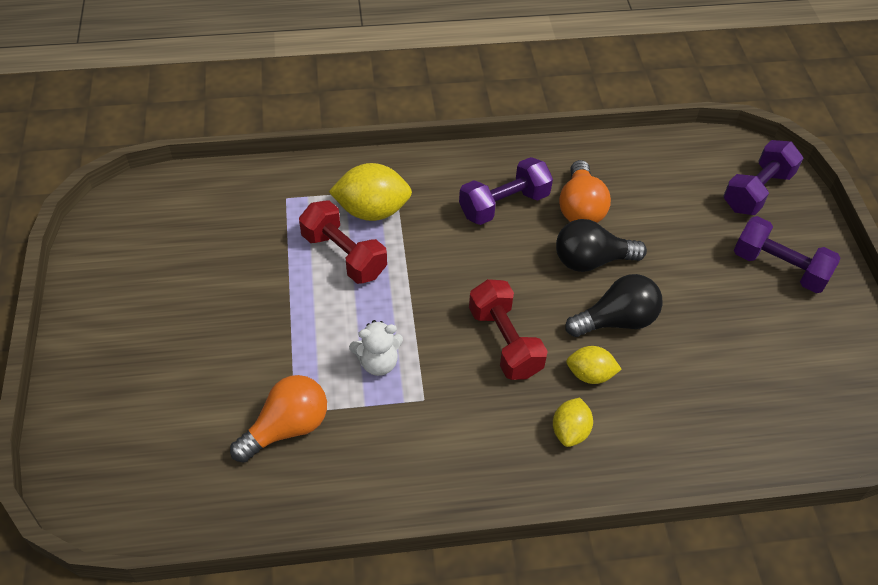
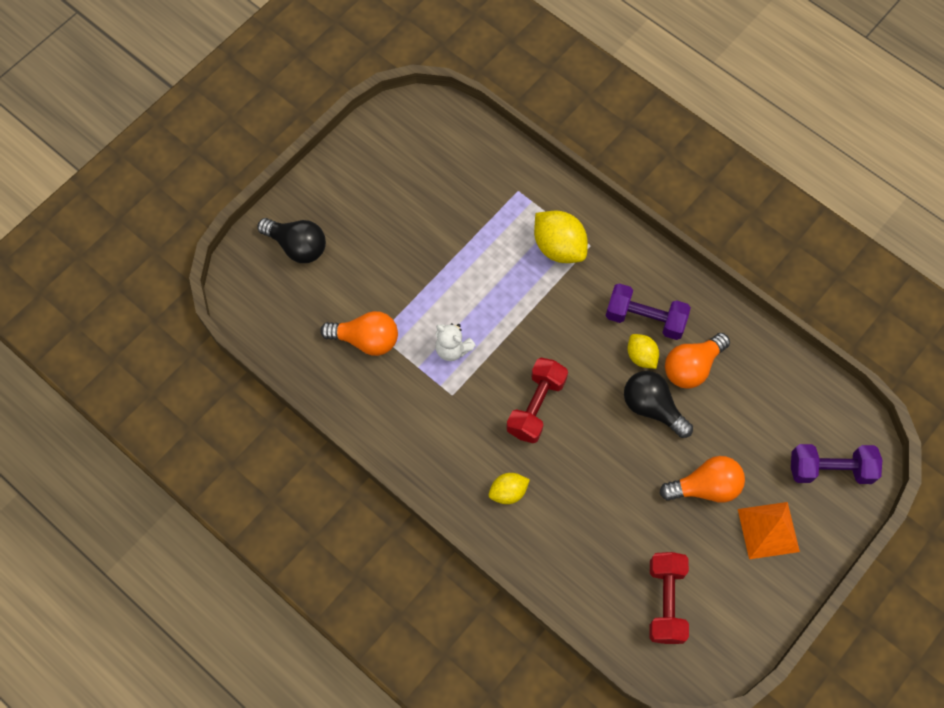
camera: 50 degrees right, 15 degrees up
red dumbbell [299,200,387,284] -> red dumbbell moved to [649,552,689,644]
black light bulb [566,274,663,337] -> black light bulb moved to [258,218,326,263]
yellow lemon [566,346,622,384] -> yellow lemon moved to [628,334,659,369]
purple dumbbell [734,216,841,293] -> orange pyramid [738,502,800,559]
none -> orange light bulb [659,456,745,503]

